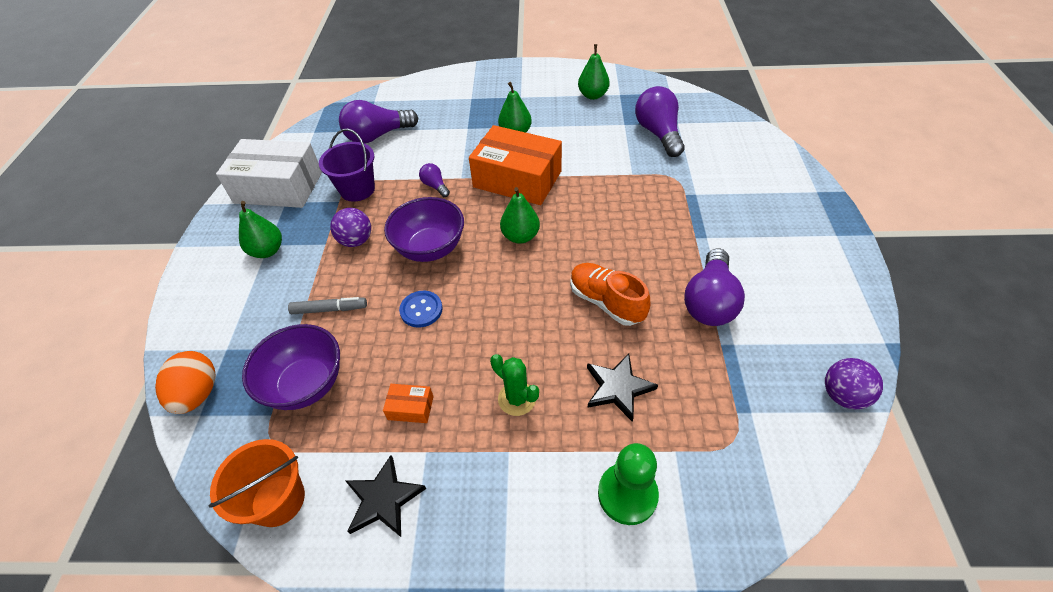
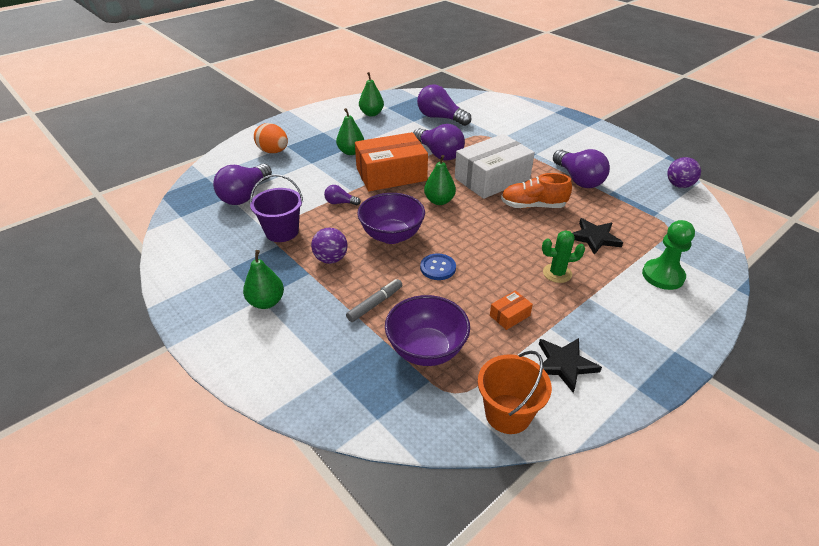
camera: 45 degrees left, 10 degrees down
orange egg [155,351,215,414] -> orange egg moved to [254,123,288,153]
white box [216,139,322,208] -> white box moved to [455,134,535,199]
none -> purple light bulb [413,124,465,161]

